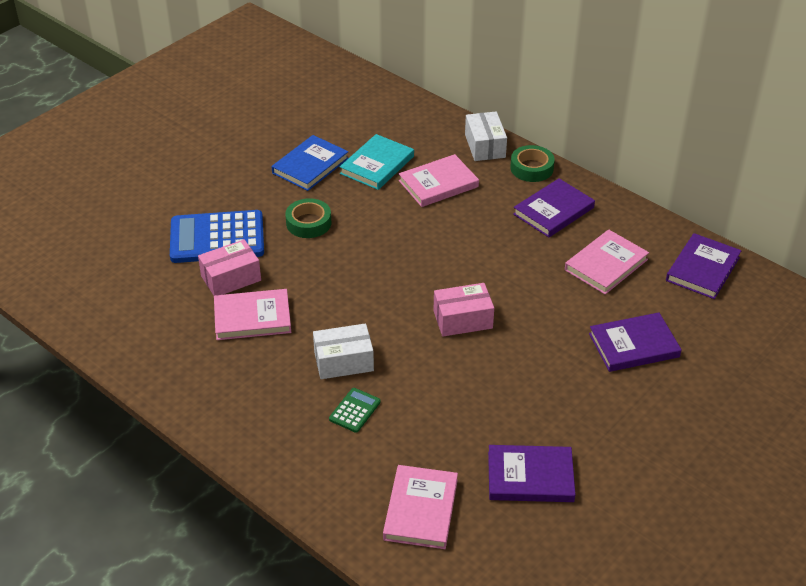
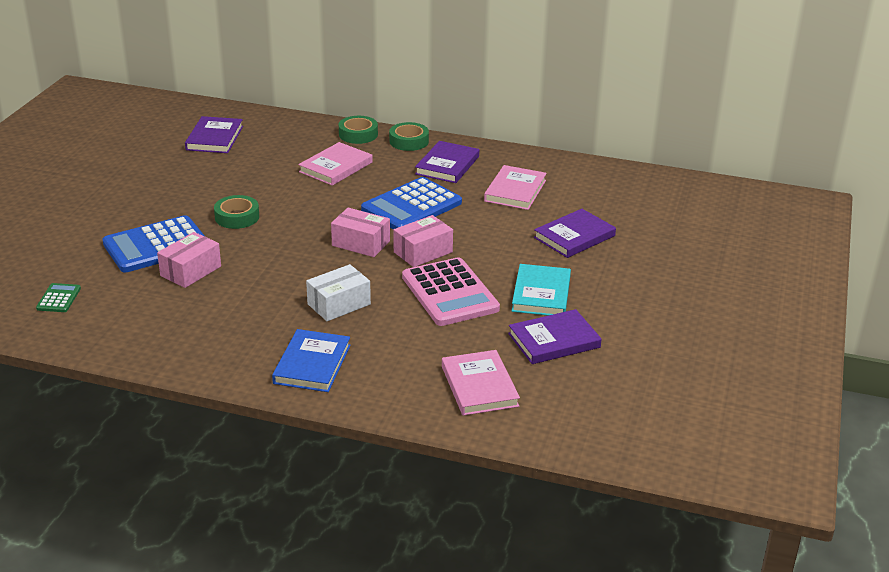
camera: 25 degrees left, 10 degrees down
pink book [214,289,291,340] -> none
blue book [271,135,348,191] -> blue book moved to [272,329,351,392]
green calculator [329,388,381,433] -> green calculator moved to [36,283,81,312]
turquoise book [339,134,414,190] -> turquoise book moved to [512,264,571,316]
white box [465,111,507,161] -> green tape [339,116,378,144]
purple book [666,233,742,299] -> purple book moved to [185,116,243,153]
none -> pink box [331,208,390,257]
none -> blue calculator [361,177,462,230]
none -> pink calculator [402,257,500,326]

